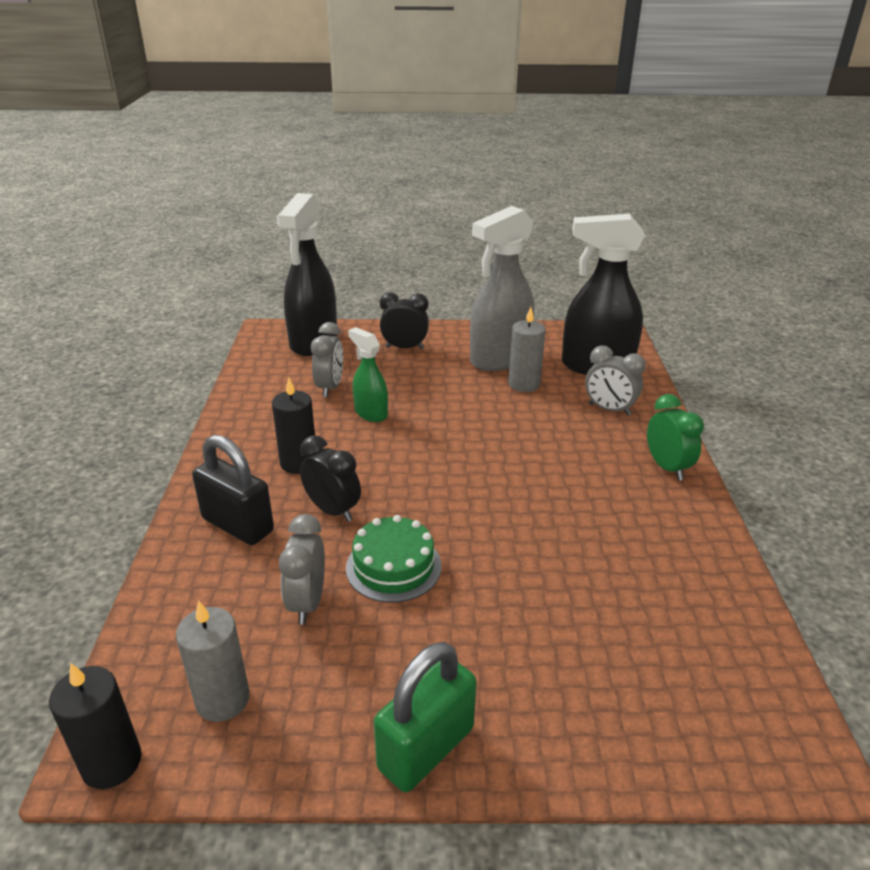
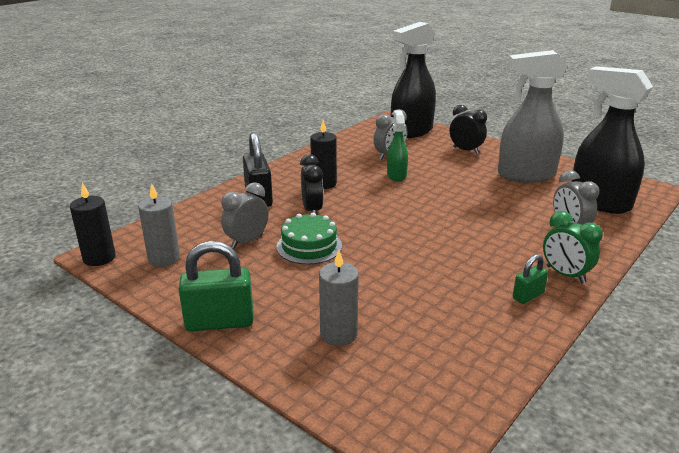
camera: 40 degrees right, 5 degrees down
grey candle [508,307,546,392] -> grey candle moved to [319,250,359,346]
green clock [647,394,704,480] -> green clock turned 120 degrees clockwise [543,211,603,283]
none -> green padlock [513,254,548,304]

